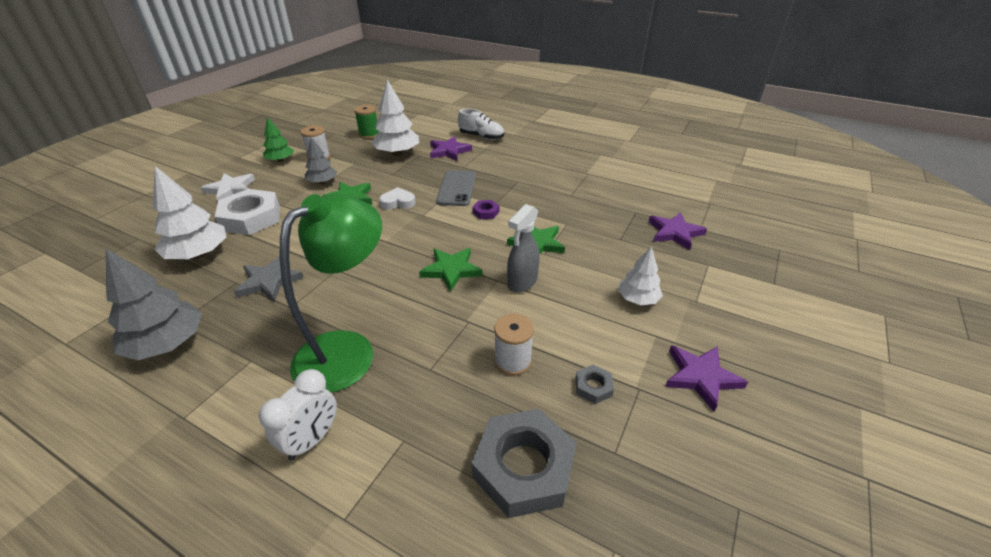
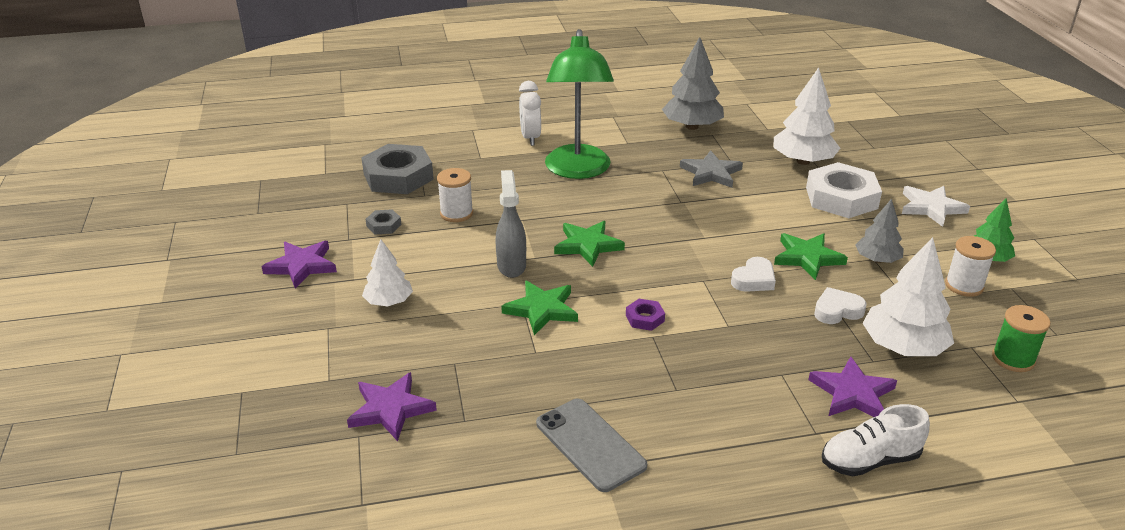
camera: 140 degrees right, 5 degrees down
grey phone [436,170,476,206] -> grey phone moved to [536,399,647,492]
none -> white heart [814,287,867,324]

